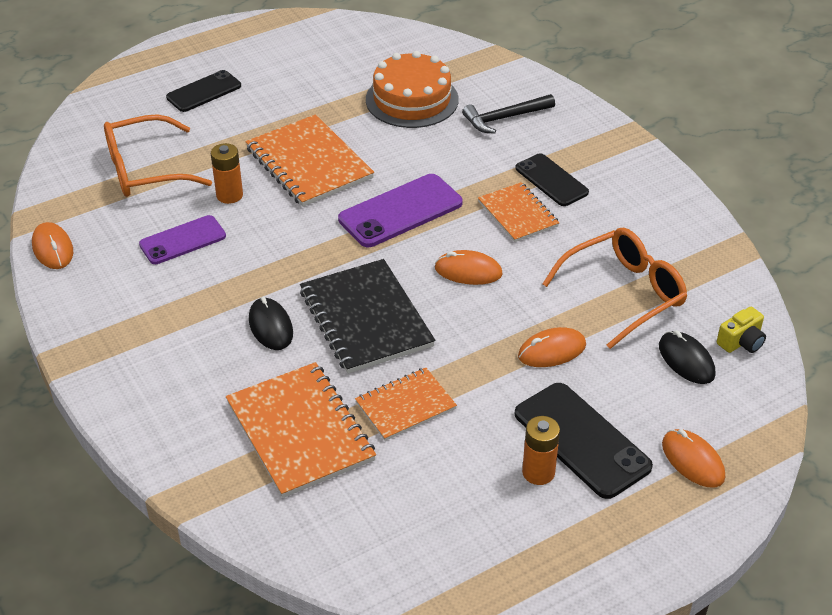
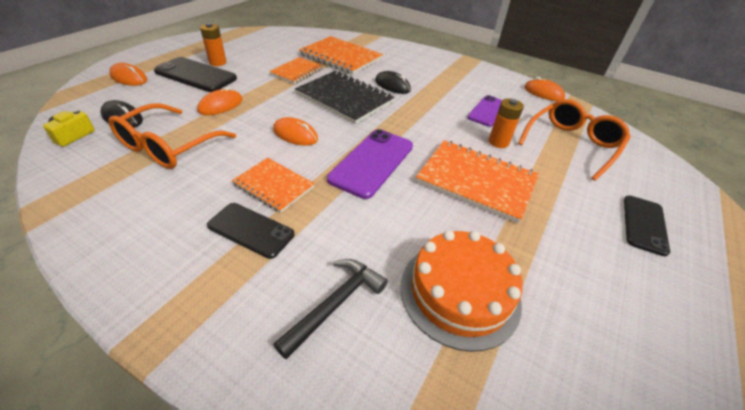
camera: 150 degrees right, 0 degrees up
orange mouse [435,250,503,285] -> orange mouse turned 45 degrees clockwise [273,117,318,146]

